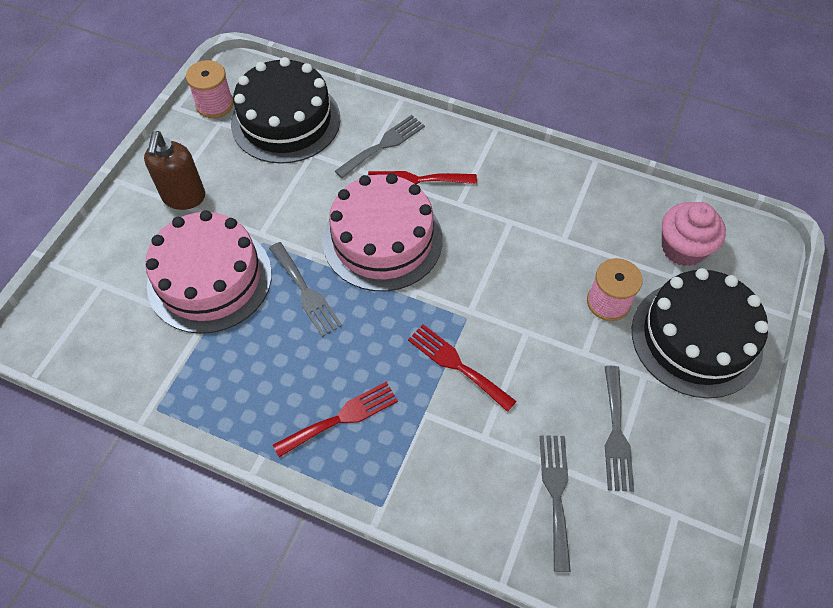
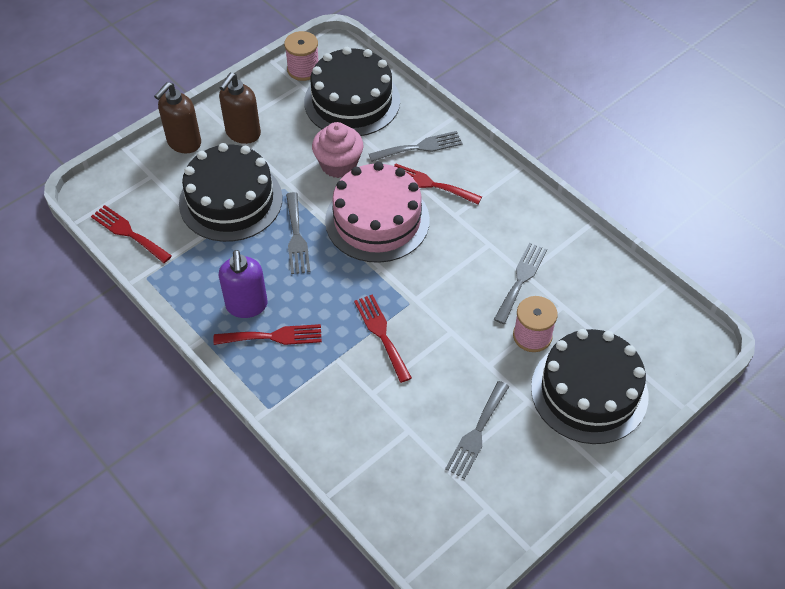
camera: 25 degrees right, 5 degrees down
pink cake [145,210,272,334] -> black cake [179,143,282,242]
grey fork [540,435,571,572] -> grey fork moved to [494,243,547,324]
pink cupcake [662,202,726,266] -> pink cupcake moved to [312,122,363,178]
none -> red fork [91,205,172,263]
none -> brown soap dispenser [154,82,201,153]
none -> purple soap dispenser [219,250,268,318]

